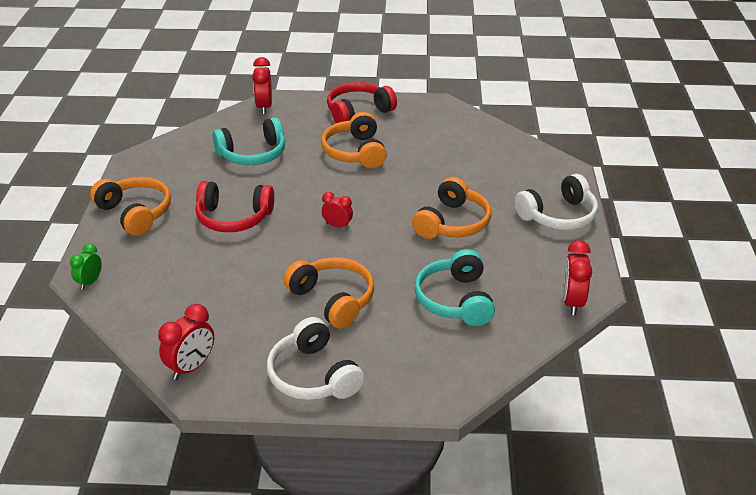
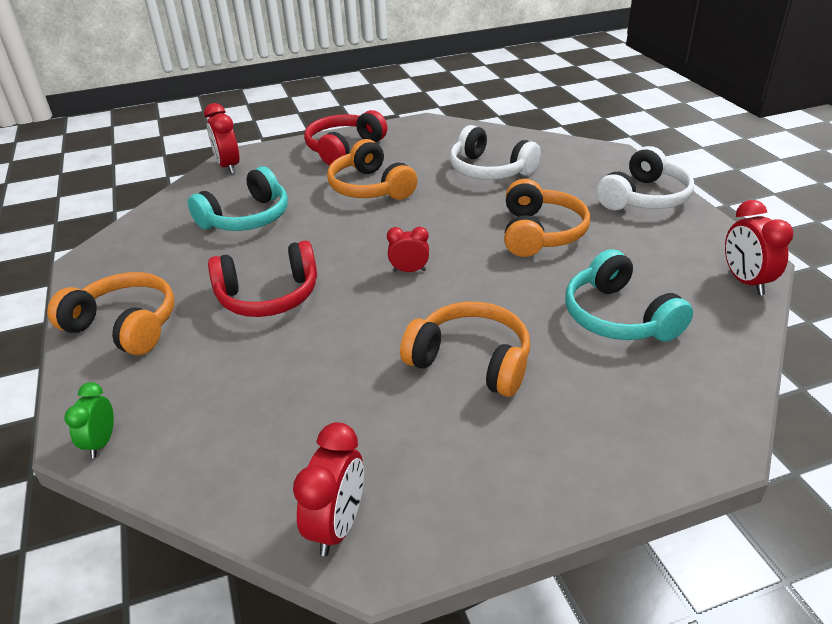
camera: 20 degrees left, 0 degrees up
white headphones [267,317,364,400] -> white headphones moved to [450,125,540,180]

